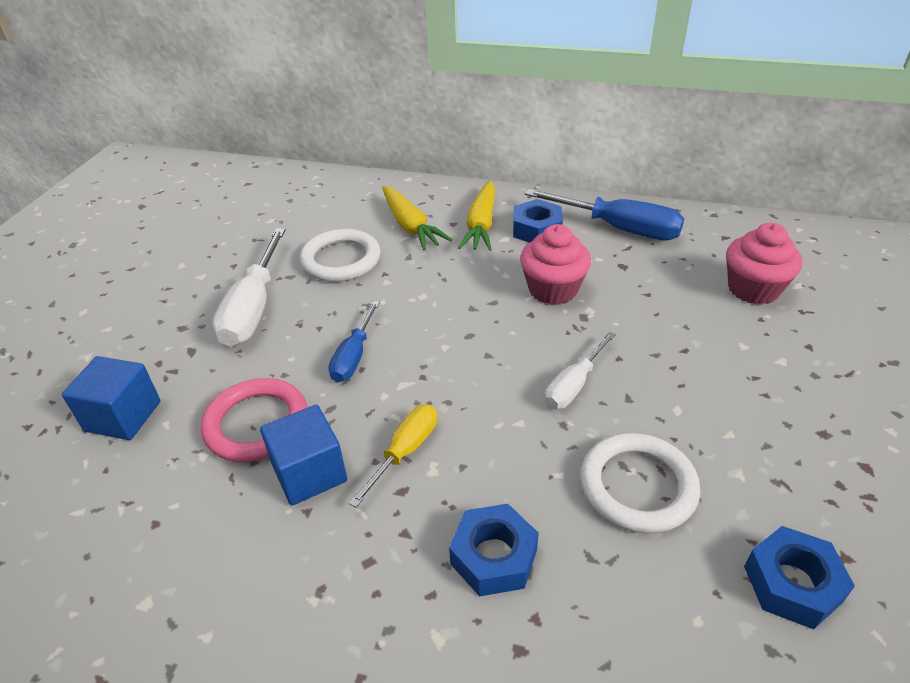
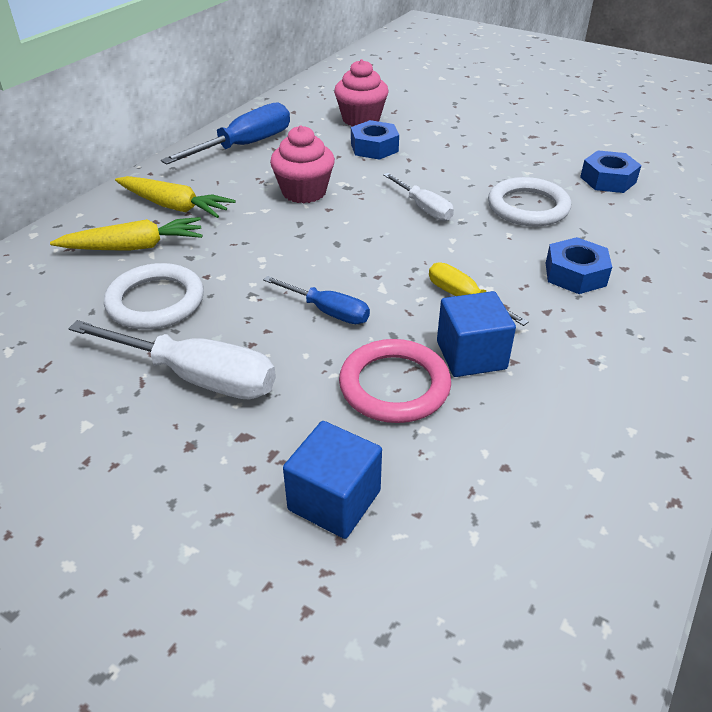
camera: 75 degrees left, 0 degrees up
blue nut [513,199,563,243] -> blue nut moved to [351,120,399,160]

